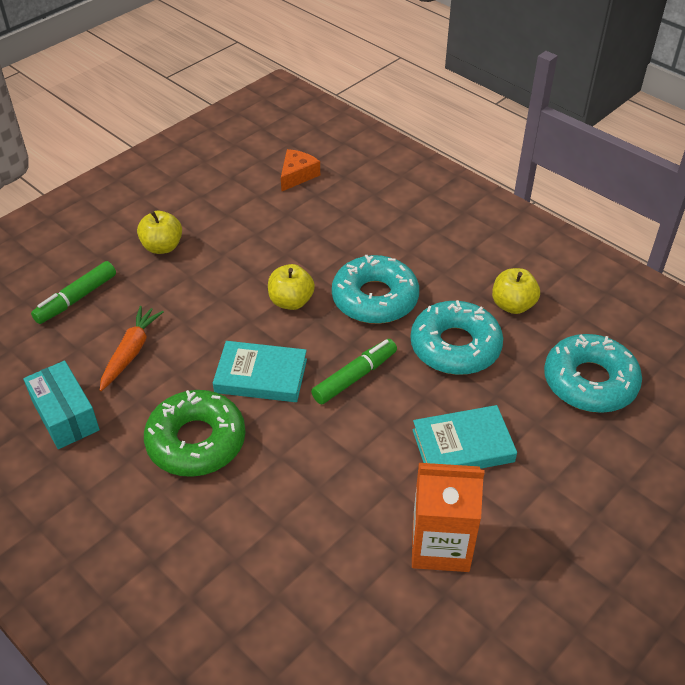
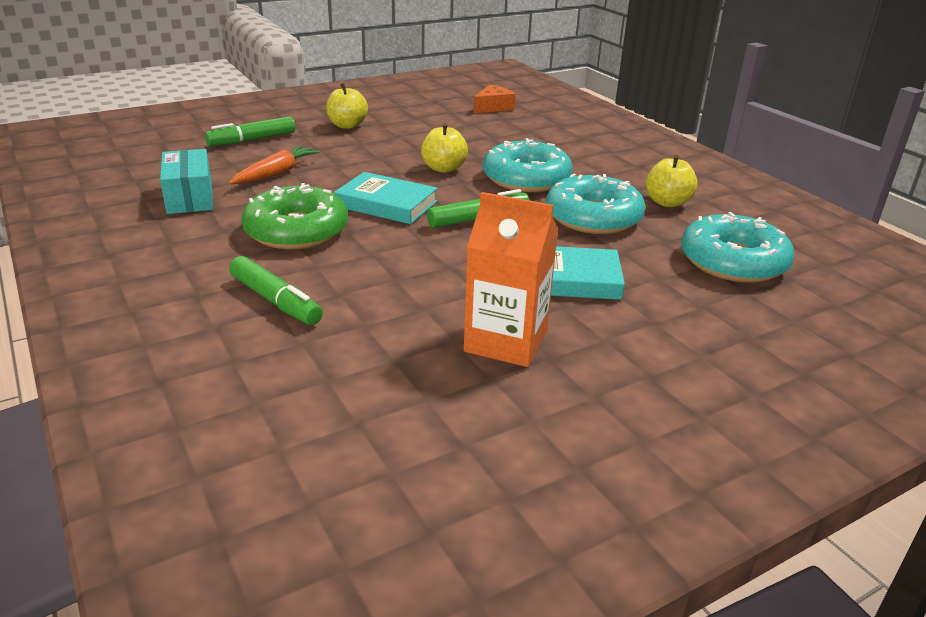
camera: 15 degrees right, 15 degrees down
none -> green marker [229,256,323,325]

